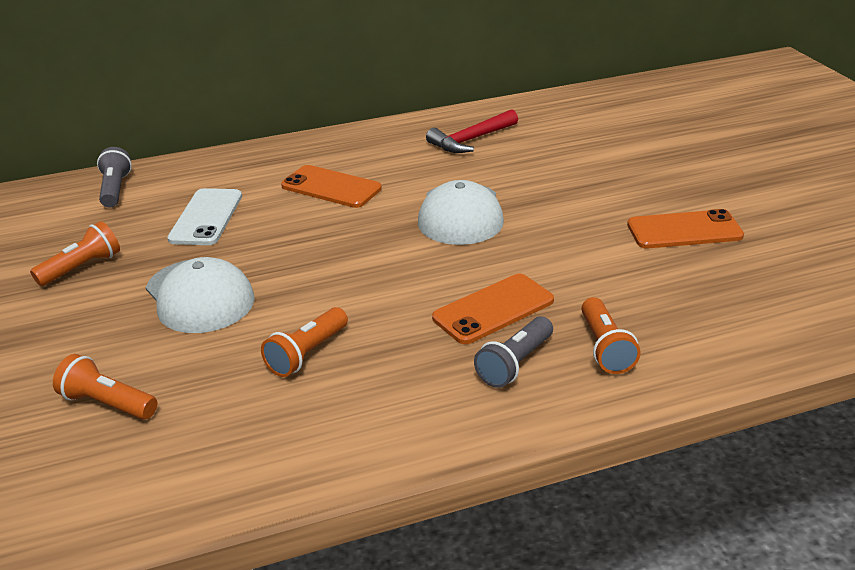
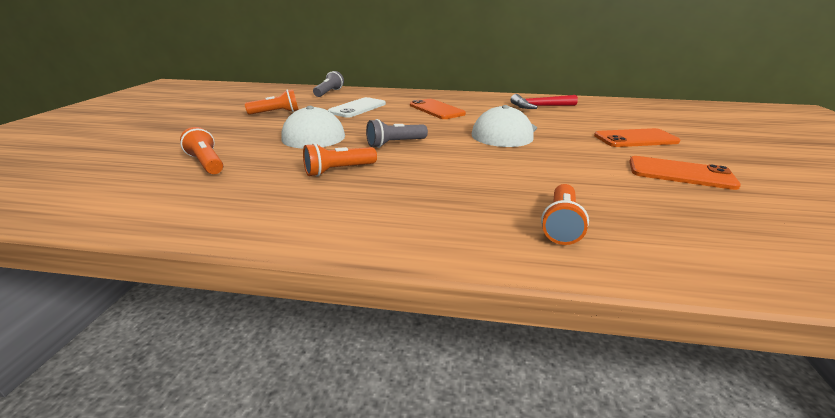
camera: 25 degrees right, 5 degrees down
orange phone [432,274,554,344] -> orange phone moved to [594,128,680,147]
grey flashlight [474,316,553,388] -> grey flashlight moved to [366,119,428,148]

